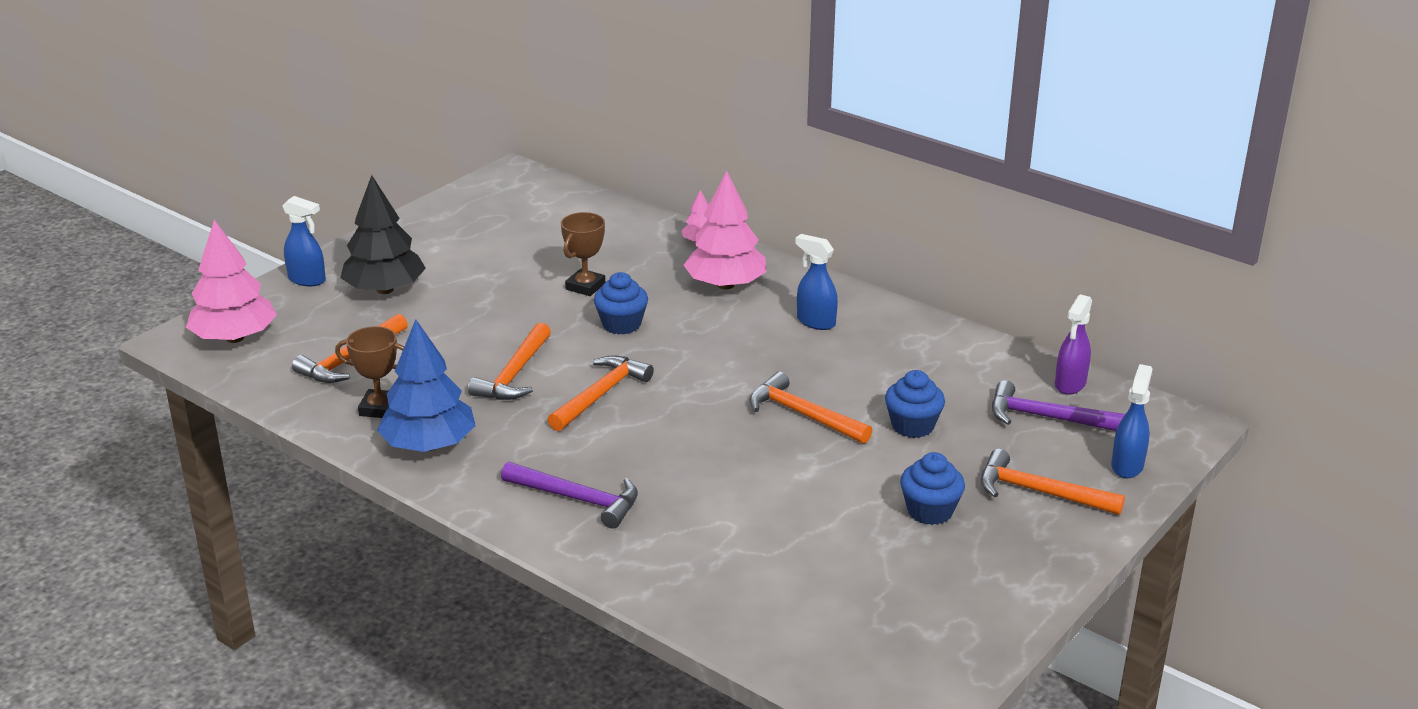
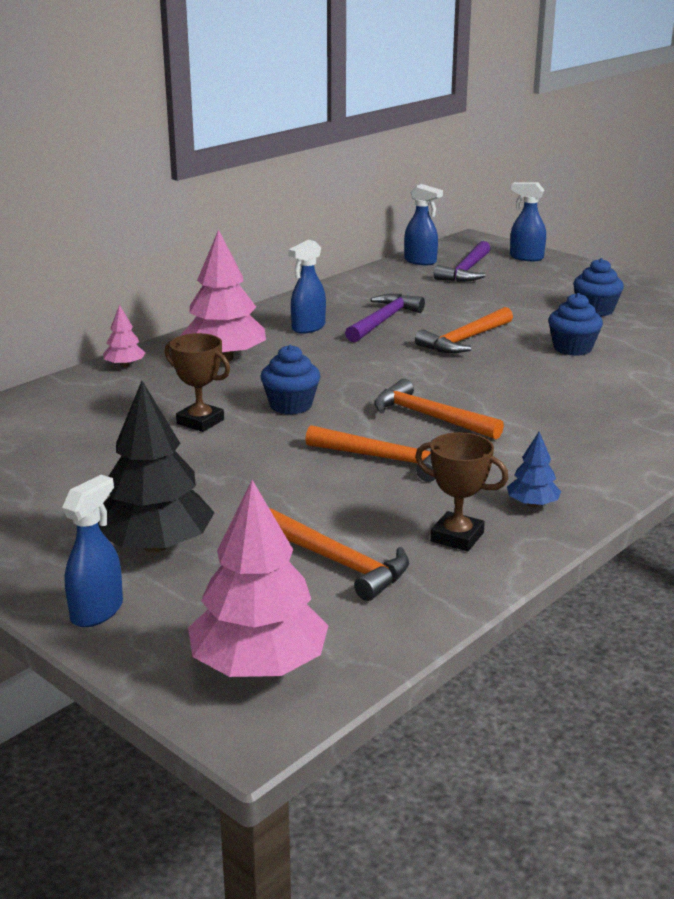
camera: 85 degrees left, 5 degrees down
brown trophy [335,326,405,418] -> brown trophy turned 75 degrees counterclockwise [415,432,509,551]
blue tree [377,319,476,452] -> blue tree [507,432,561,507], size x0.48
purple hammer [501,462,638,529] -> purple hammer moved to [345,294,425,343]
blue cupcake [885,370,945,438] -> blue cupcake moved to [548,293,603,356]
orange hammer [981,449,1125,515] -> none
purple spray bottle [1055,294,1092,395] -> blue spray bottle [404,184,443,265]

